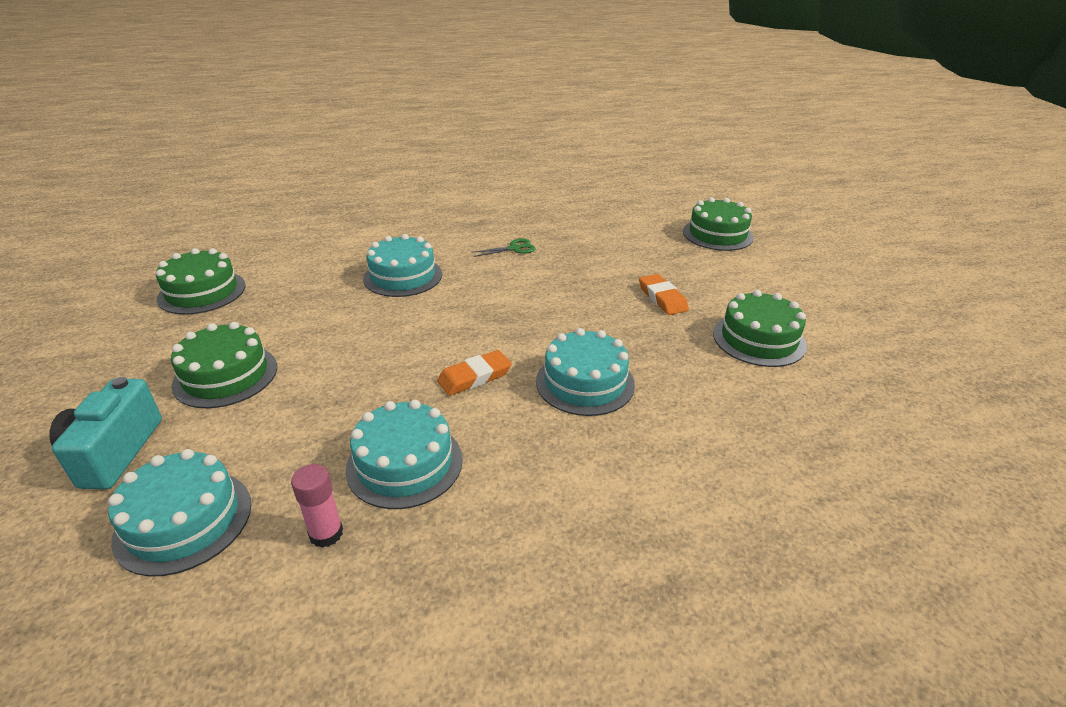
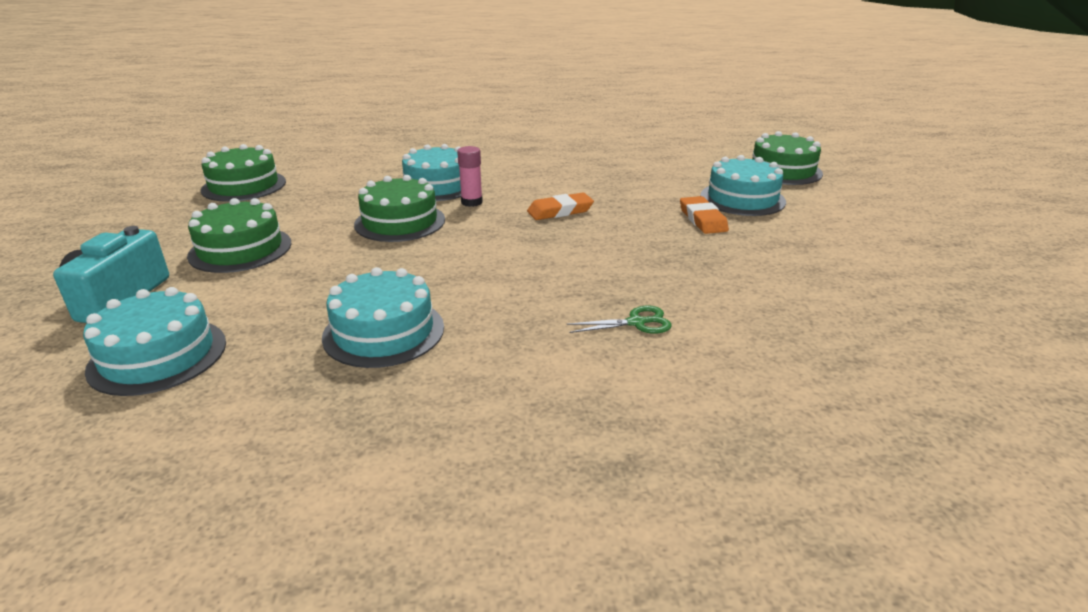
camera: 10 degrees right, 5 degrees down
pink glue stick [291,464,343,548] -> pink glue stick moved to [457,146,483,207]
orange eraser [437,350,512,396] -> orange eraser moved to [527,193,594,220]
green scissors [471,238,536,257] -> green scissors moved to [567,305,672,334]
turquoise cake [536,328,635,416] -> turquoise cake moved to [700,155,786,216]
green cake [713,290,807,367] -> green cake moved to [354,175,445,242]

